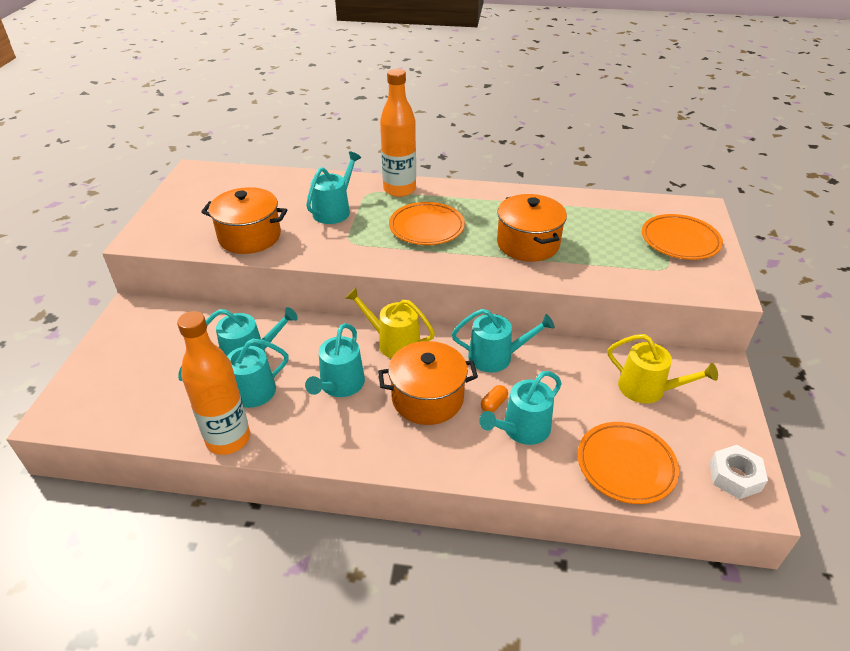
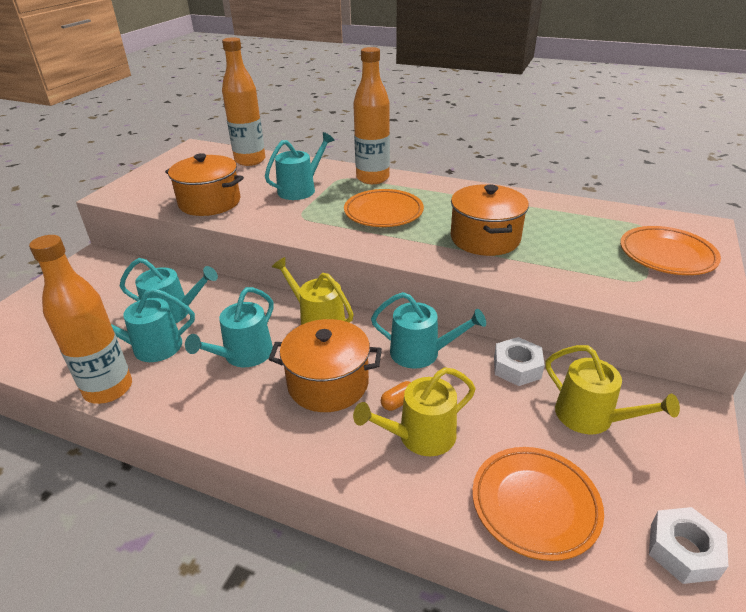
camera: 15 degrees right, 5 degrees down
turquoise watering can [479,371,562,445] -> yellow watering can [353,367,475,456]
none -> orange bottle [222,37,265,166]
none -> white nut [494,337,545,386]

